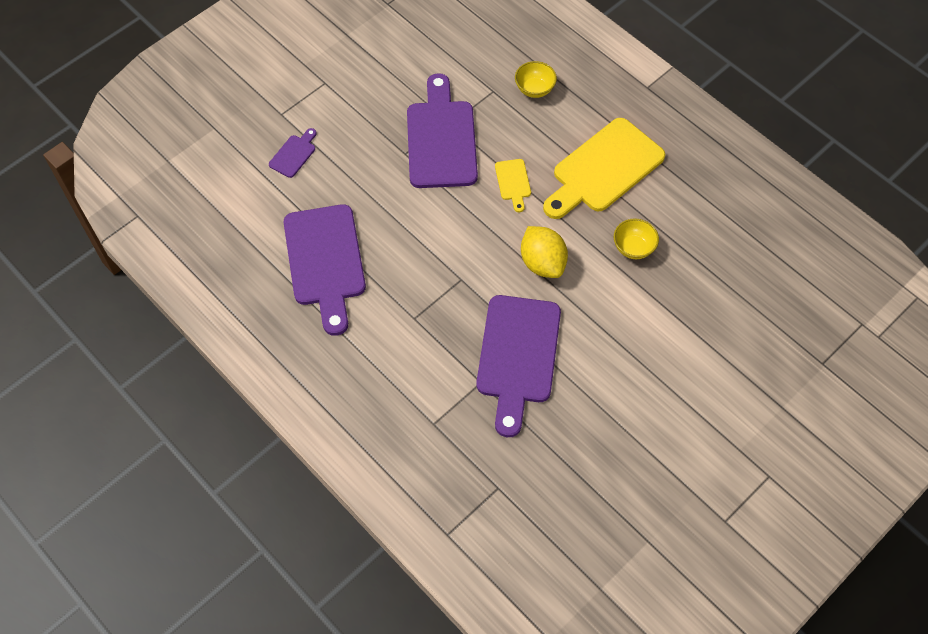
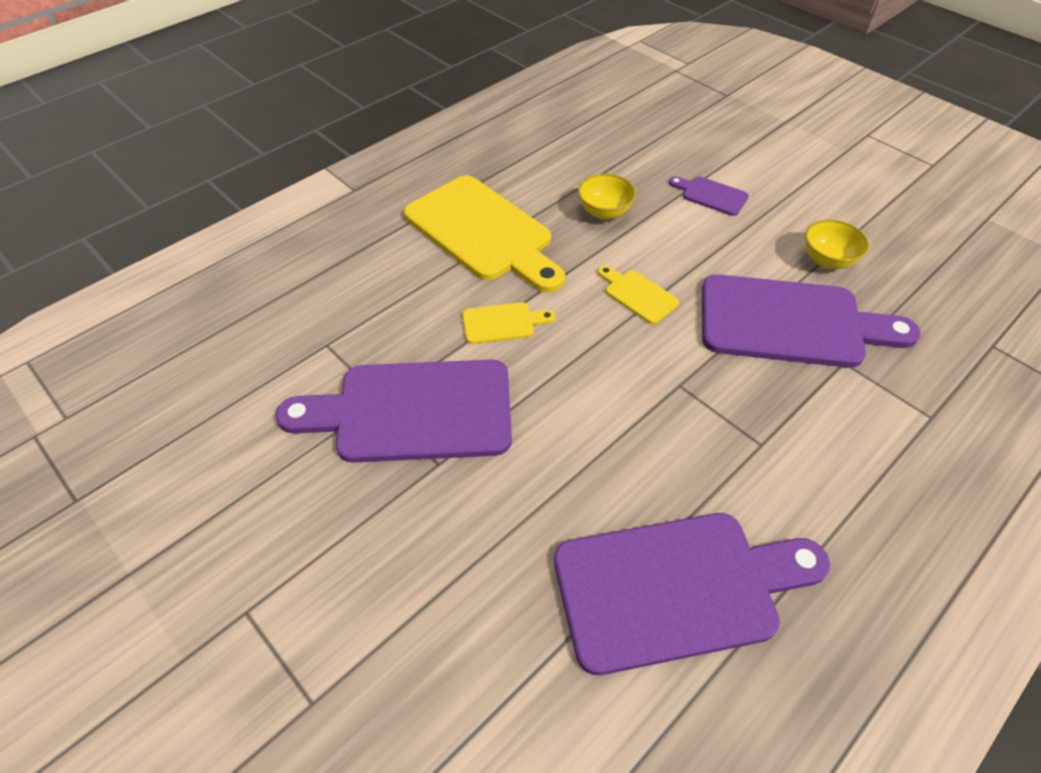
camera: 90 degrees left, 10 degrees down
purple cutting board [269,128,317,178] -> purple cutting board moved to [669,176,749,216]
yellow bowl [515,61,557,98] -> yellow bowl moved to [805,219,869,269]
yellow lemon [521,226,568,278] -> yellow cutting board [598,265,679,324]

